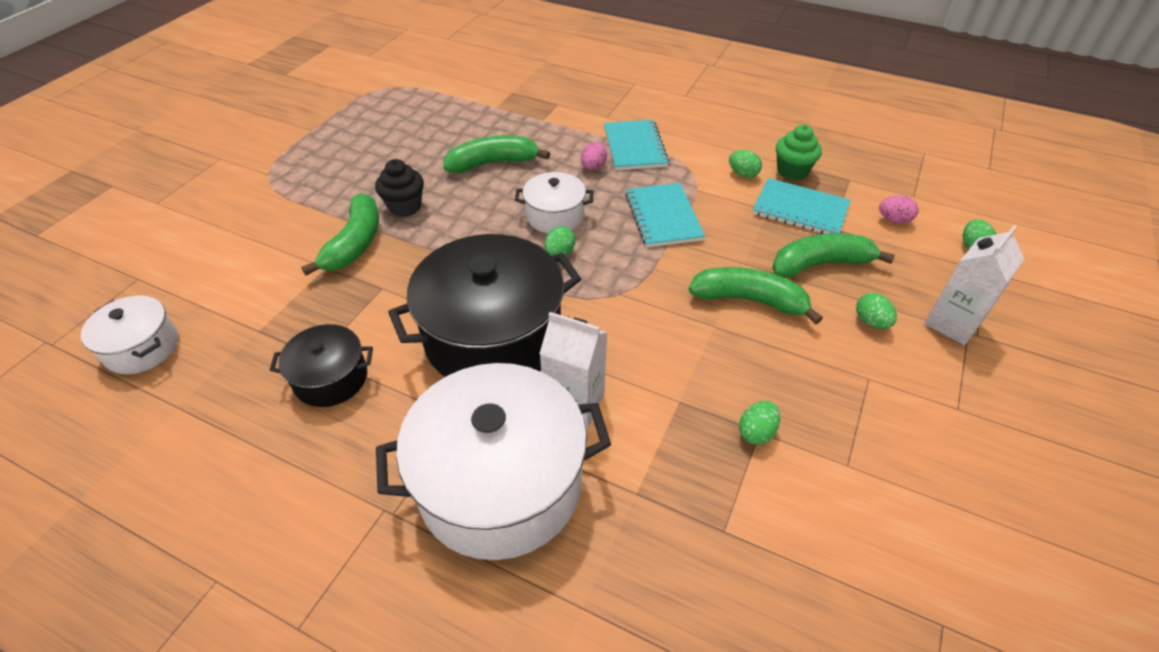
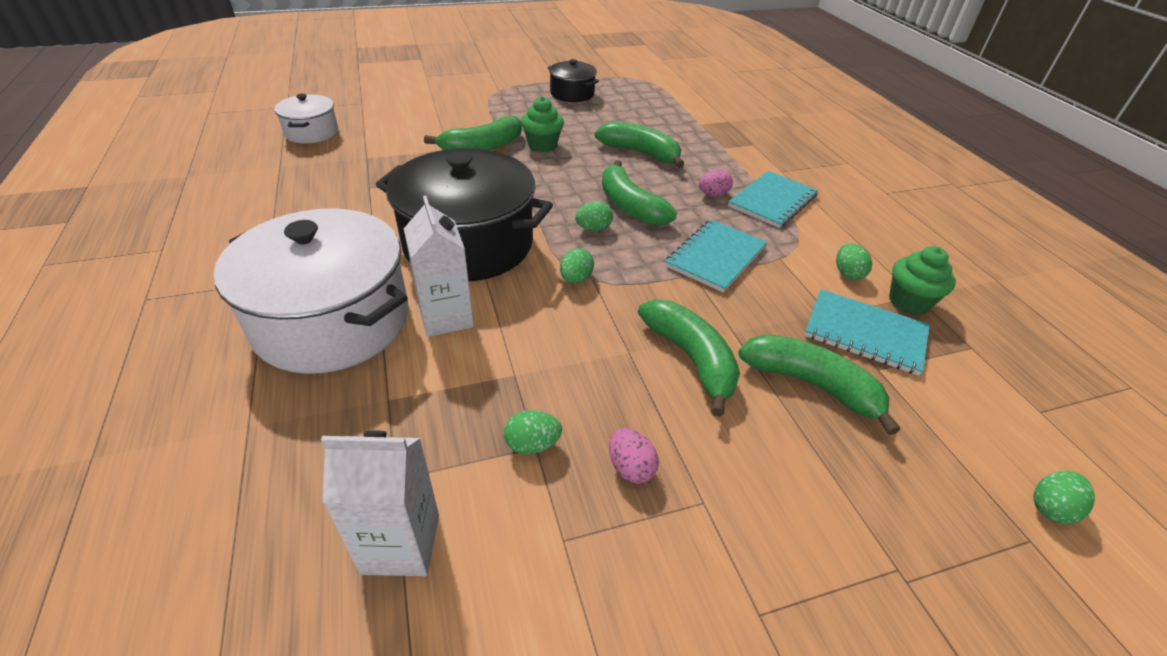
camera: 45 degrees right, 5 degrees down
black pot [270,324,373,407] -> black pot moved to [548,59,599,102]
black cupcake [375,159,424,217] -> green cupcake [521,96,564,152]
white pot [515,172,593,233] -> green banana [602,160,677,226]
turquoise notebook [753,178,851,234] -> turquoise notebook turned 45 degrees counterclockwise [804,289,930,376]
green egg [856,293,897,329] -> green egg moved to [560,248,594,284]
pink egg [879,195,918,224] -> pink egg moved to [609,428,659,484]
white carton [924,225,1024,345] -> white carton moved to [321,431,439,576]

